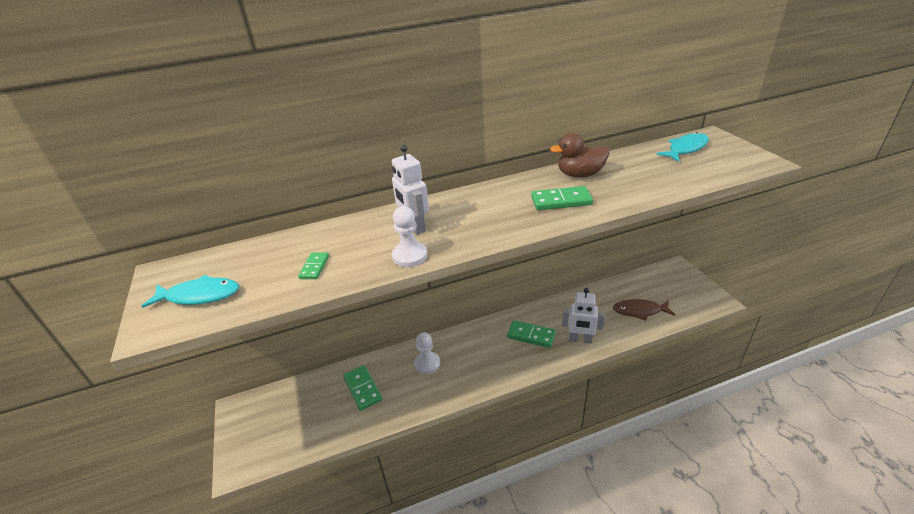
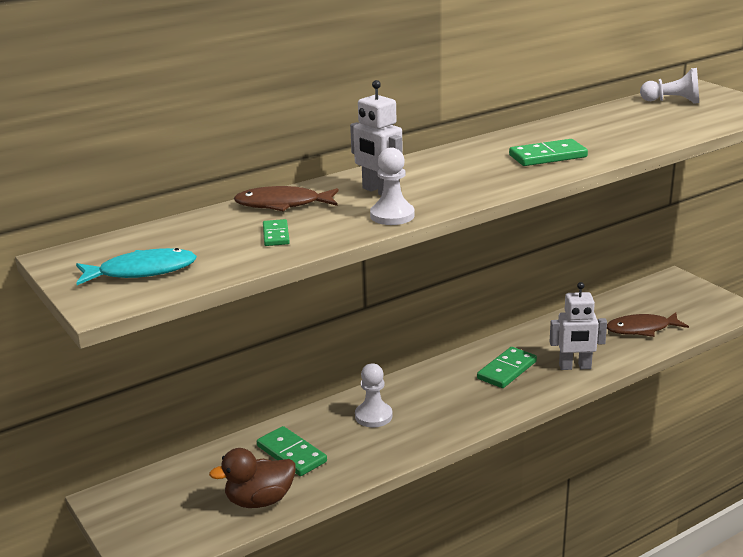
camera: 15 degrees left, 10 degrees down
green domino [507,320,556,348] -> green domino turned 60 degrees counterclockwise [477,347,537,388]
brown duck [550,133,610,178] -> brown duck moved to [209,448,296,508]
turquoise fish [656,132,709,162] -> white pawn [640,68,699,104]
none -> brown fish [234,186,338,211]

